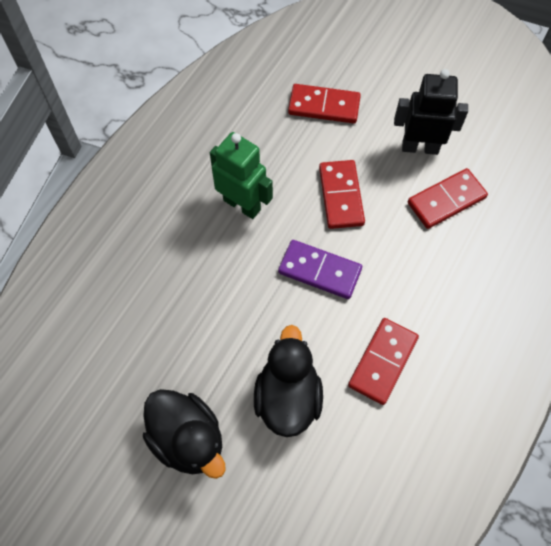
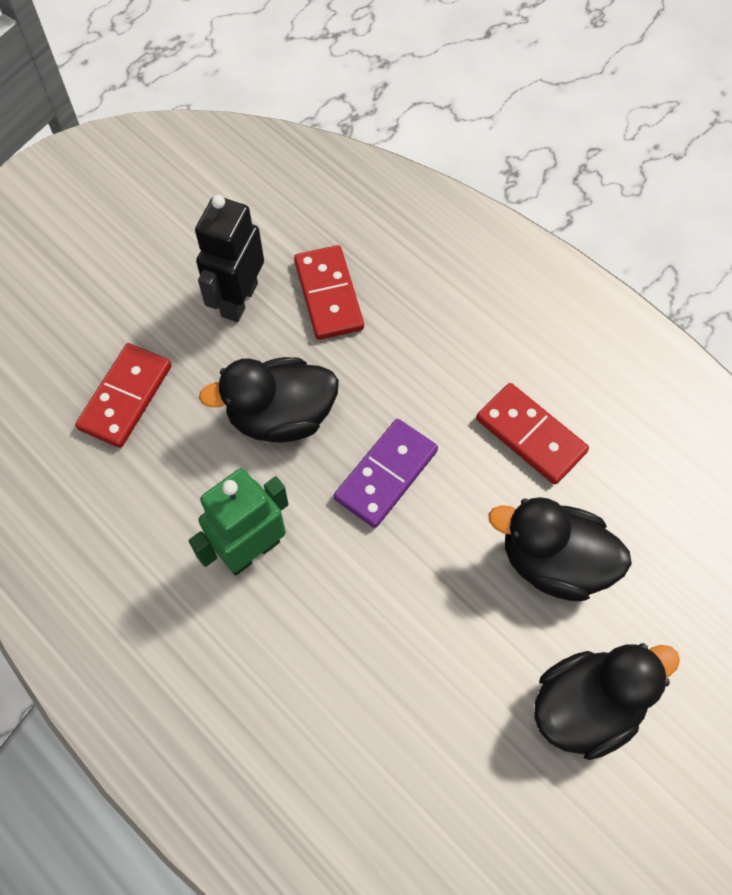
camera: 75 degrees left, 0 degrees up
red domino [319,160,365,229] -> black duck [199,357,339,442]

